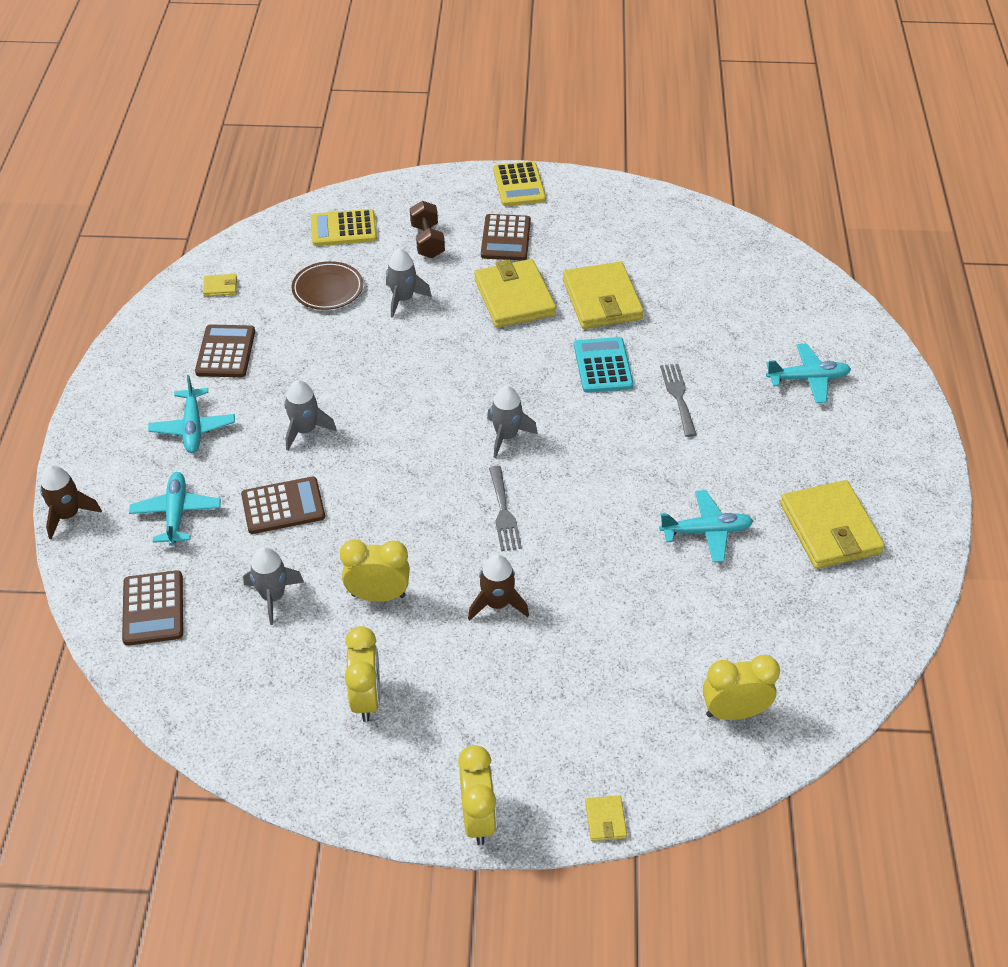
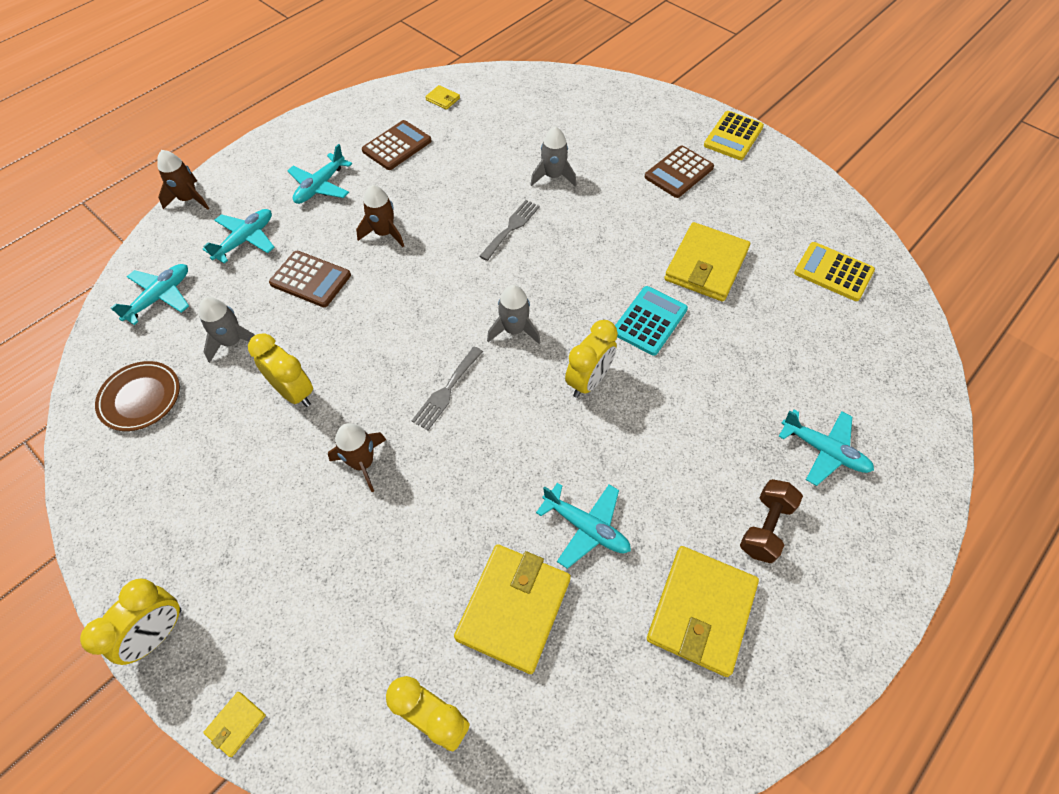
camera: 40 degrees right, 10 degrees up
brown calculator [122,570,183,646] -> turquoise plane [111,264,189,325]
grey rocket [284,380,337,451] -> brown rocket [356,185,404,247]
brown plate [292,261,363,310] -> brown plate moved to [95,361,180,431]
yellow calculator [311,209,377,246] -> yellow calculator moved to [794,242,875,301]
yellow clock [345,626,380,722] -> yellow clock moved to [565,320,618,398]
brown dumbbell [410,201,445,258] -> brown dumbbell moved to [740,479,803,563]
yellow wallet [474,259,556,328] -> yellow wallet moved to [454,544,571,674]
grey fork [660,364,697,437] -> grey fork moved to [479,200,540,261]

